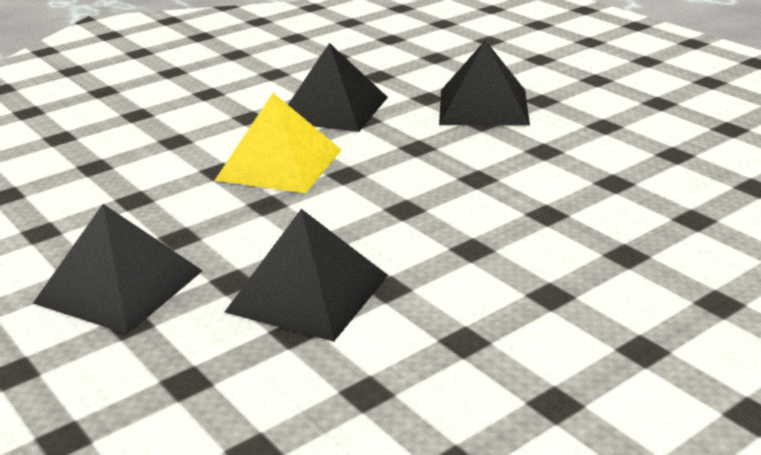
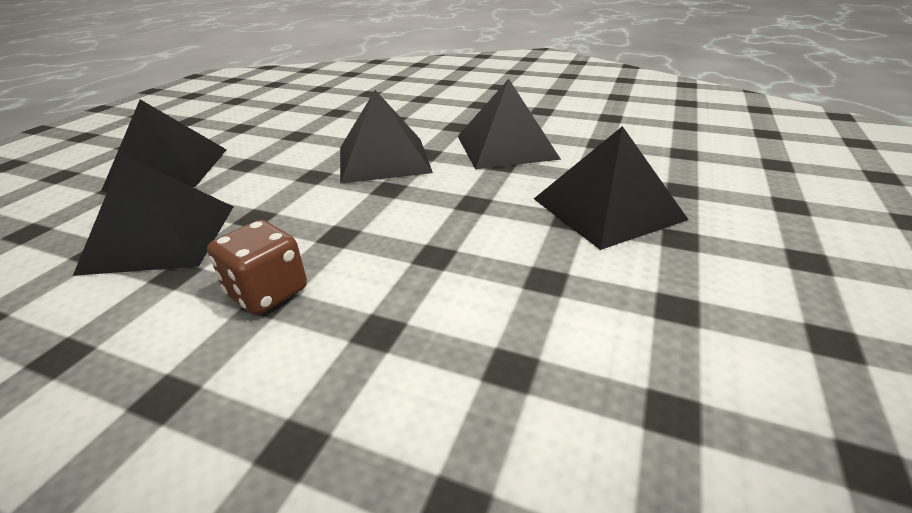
camera: 60 degrees right, 5 degrees up
yellow pyramid [214,93,342,193] -> black pyramid [340,90,433,184]
none -> brown dice [207,220,307,315]

